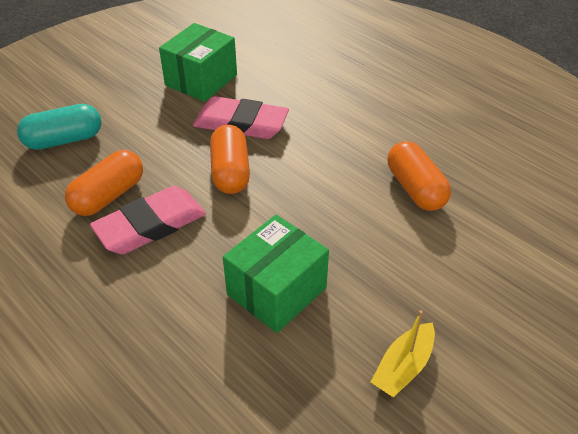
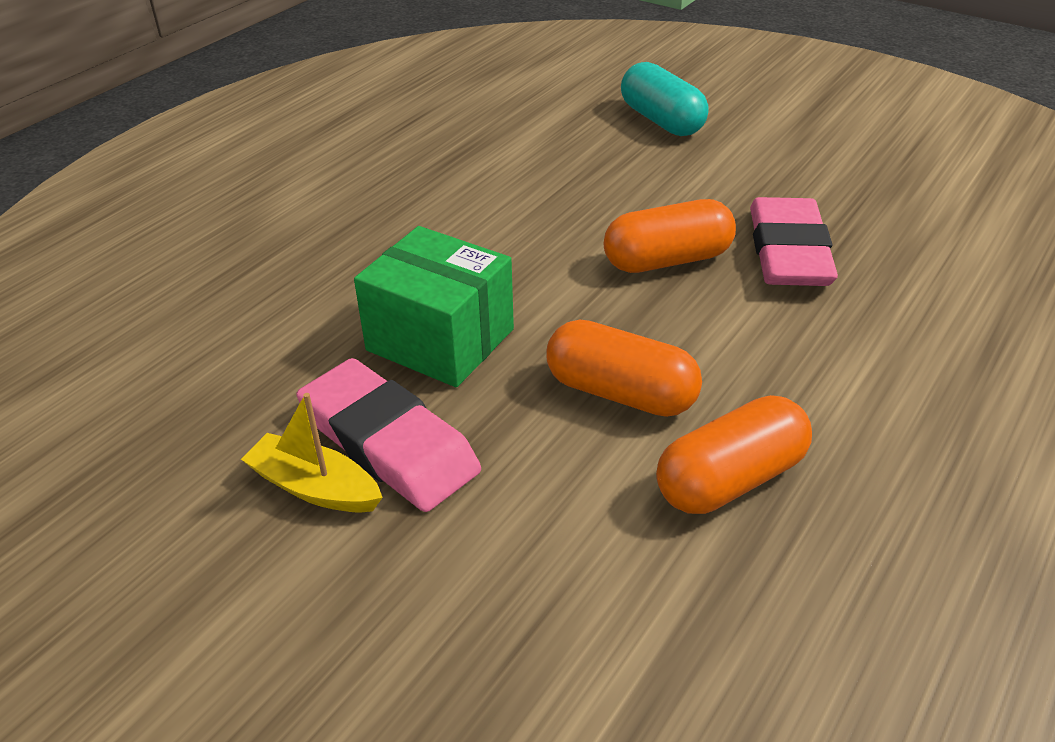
camera: 80 degrees right, 5 degrees down
orange capsule [65,150,143,216] -> orange capsule moved to [546,320,702,417]
pink eraser [90,186,206,254] -> pink eraser moved to [296,358,481,512]
green box [159,23,237,102] -> none

